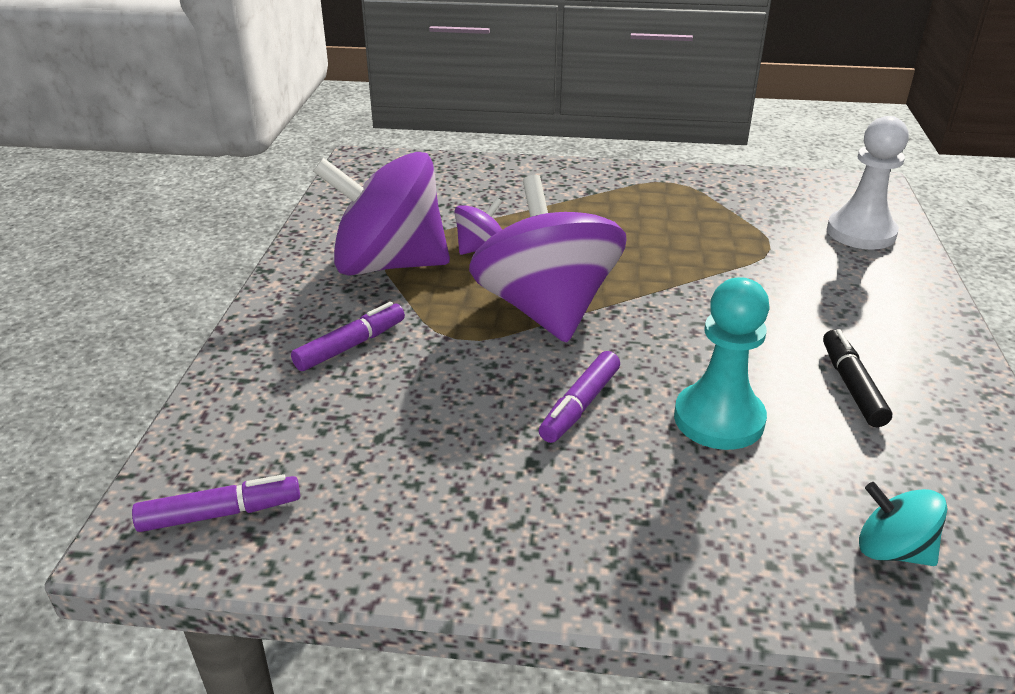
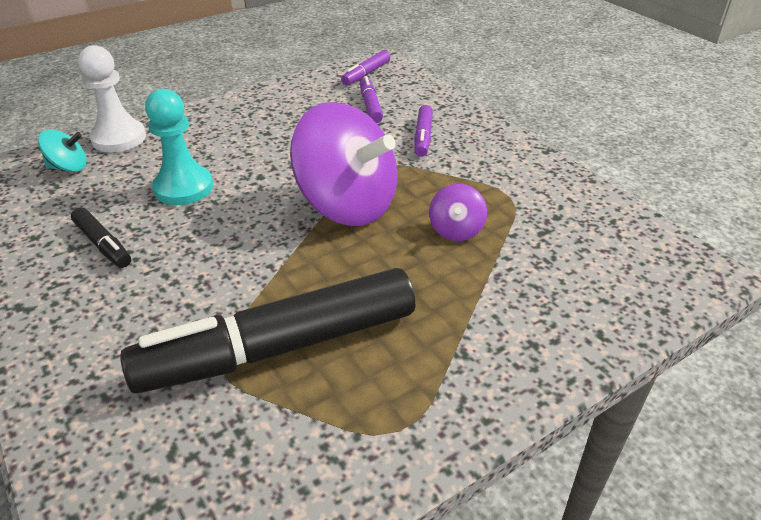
camera: 140 degrees right, 5 degrees up
purple spinning top [313,152,450,276] -> none
purple marker [539,351,620,443] -> purple marker moved to [360,76,383,123]
white pawn [827,116,909,250] -> white pawn moved to [78,45,146,152]
none -> black marker [120,268,416,394]

